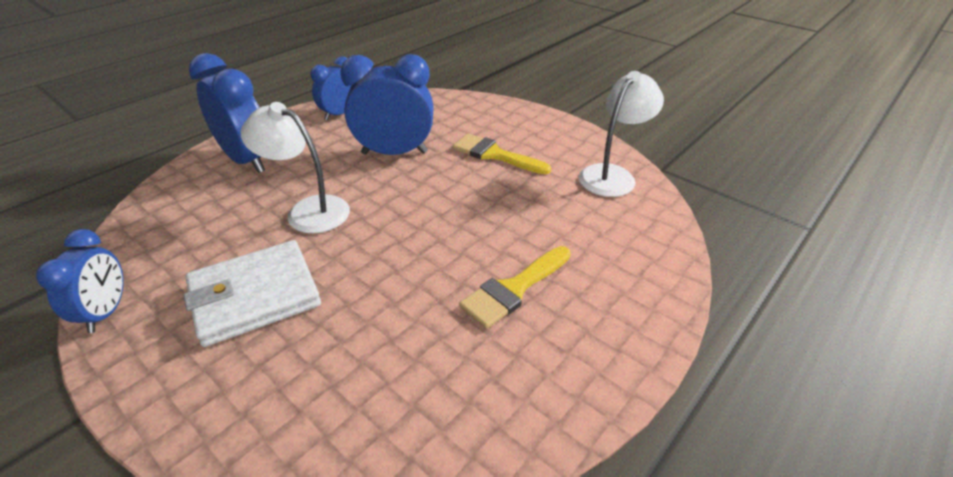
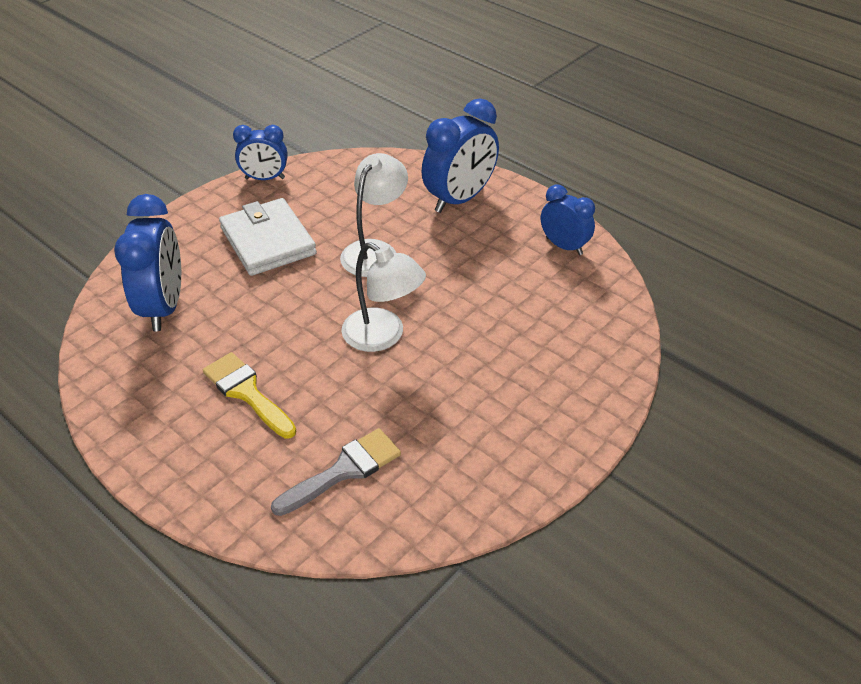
camera: 90 degrees right, 5 degrees up
blue clock [341,54,434,155] -> blue clock moved to [114,194,181,331]
yellow brush [453,134,551,174] -> none
white lamp [578,71,664,197] -> white lamp moved to [341,242,426,352]
none -> grey brush [271,428,401,516]

